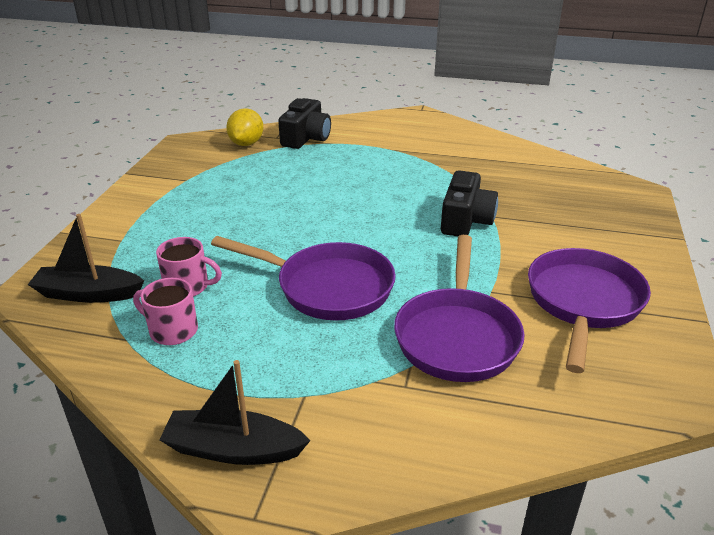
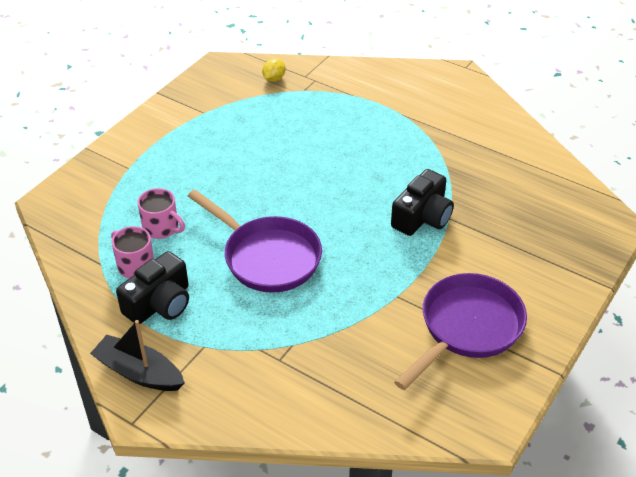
camera: 20 degrees right, 10 degrees up
black boat [28,214,144,303] -> none
yellow lemon [226,108,263,146] -> yellow lemon [262,58,286,82], size x0.64
black camera [278,98,331,149] -> black camera moved to [116,251,189,324]
purple pan [394,235,525,382] -> none

